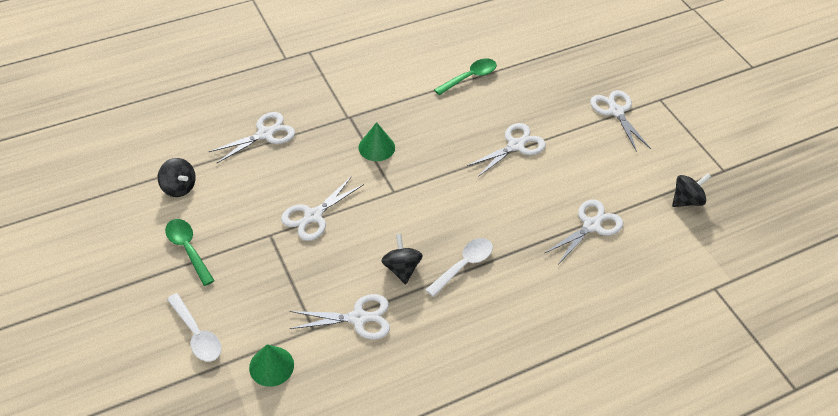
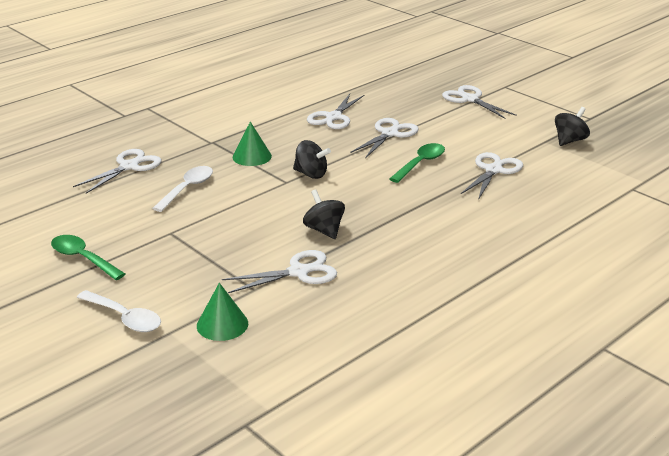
camera: 15 degrees left, 20 degrees down
black spinning top [158,158,196,197] -> black spinning top moved to [293,140,331,179]
white scissors [281,176,364,241] -> white scissors moved to [307,94,365,129]
white spoon [426,238,493,297] -> white spoon moved to [152,166,213,212]
green spoon [434,59,497,95] -> green spoon moved to [389,143,445,183]

